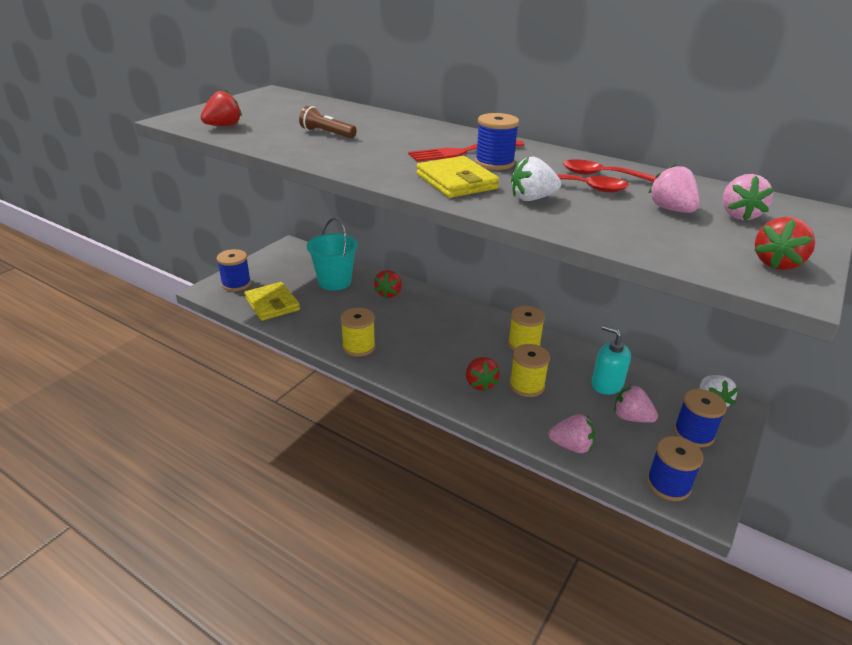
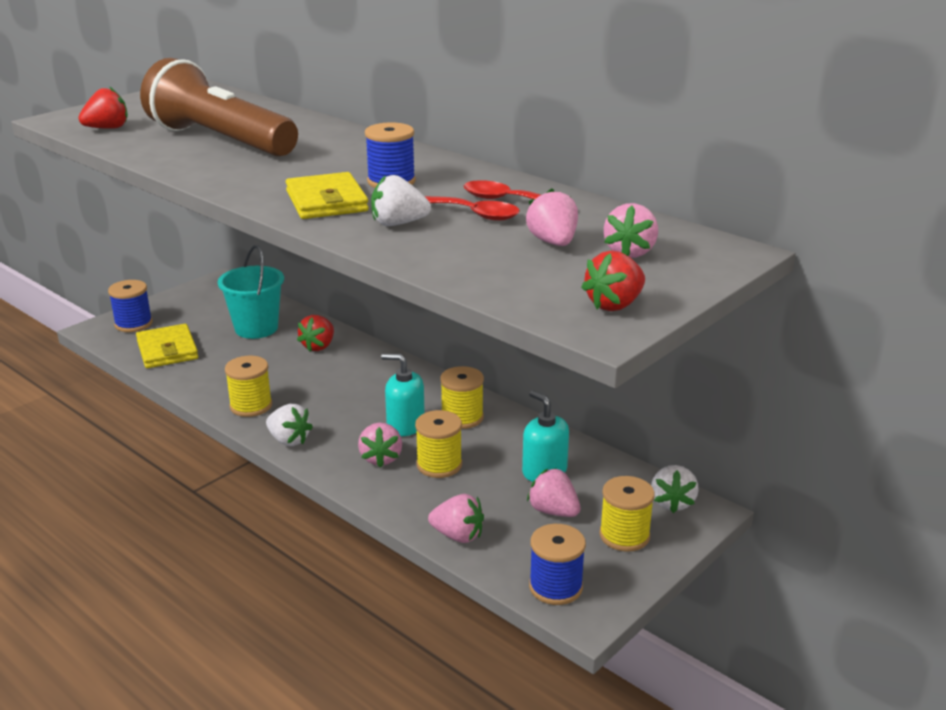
camera: 10 degrees right, 5 degrees down
brown flashlight [299,106,357,138] -> brown flashlight [140,58,298,157], size x2.48
red fork [408,140,524,162] -> none
red strawberry [466,357,500,392] -> pink strawberry [358,423,402,468]
blue spool [674,389,727,448] -> yellow spool [599,476,655,552]
none -> white strawberry [266,404,313,446]
none -> turquoise soap dispenser [381,354,425,436]

